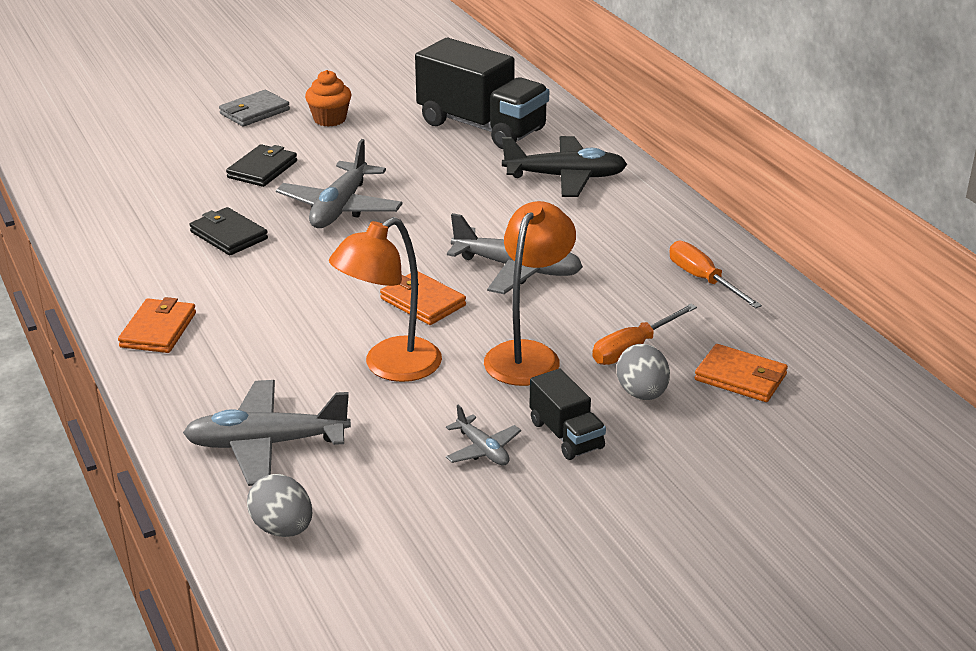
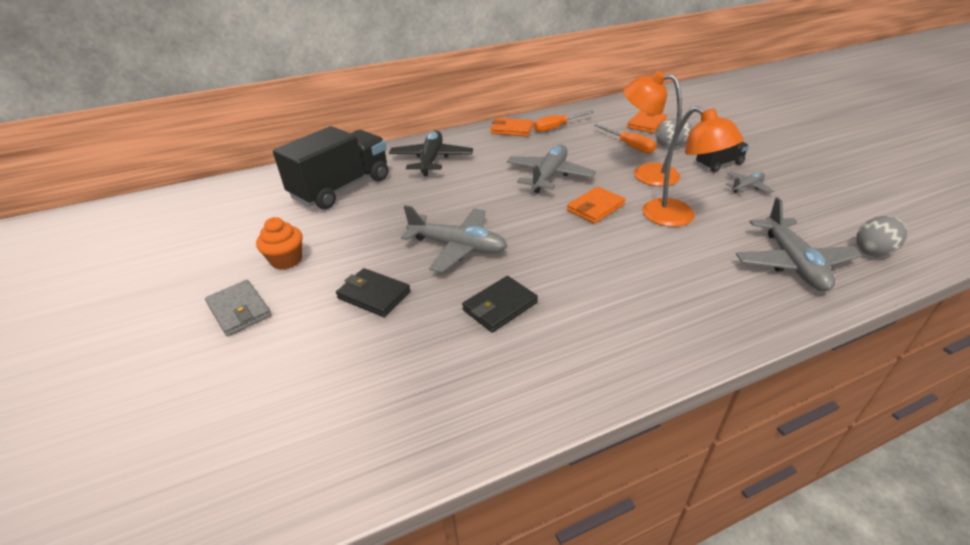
camera: 85 degrees left, 5 degrees up
orange wallet [118,297,196,353] -> orange wallet moved to [491,118,533,136]

